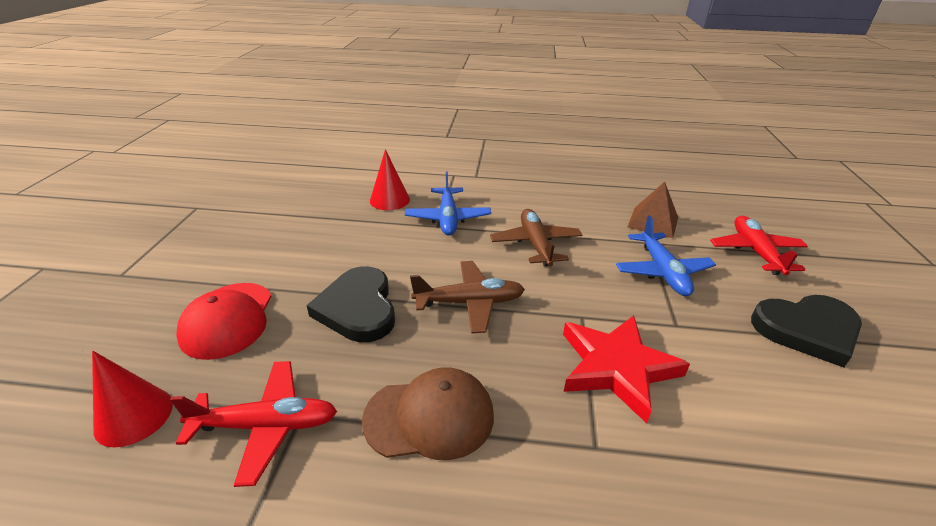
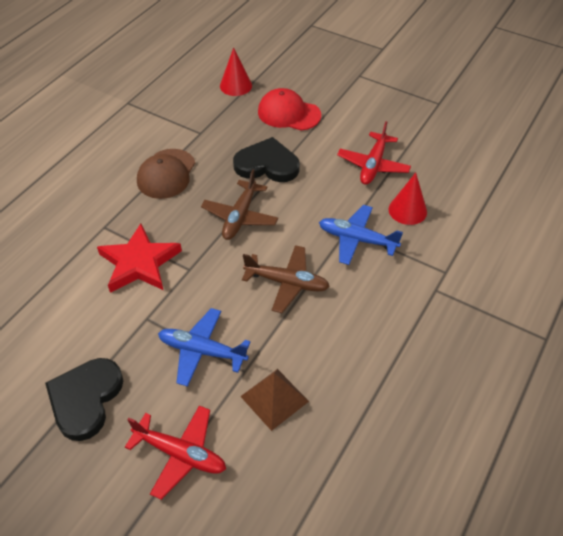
camera: 115 degrees right, 15 degrees up
red plane [170,361,337,487] -> red plane moved to [337,121,411,185]

